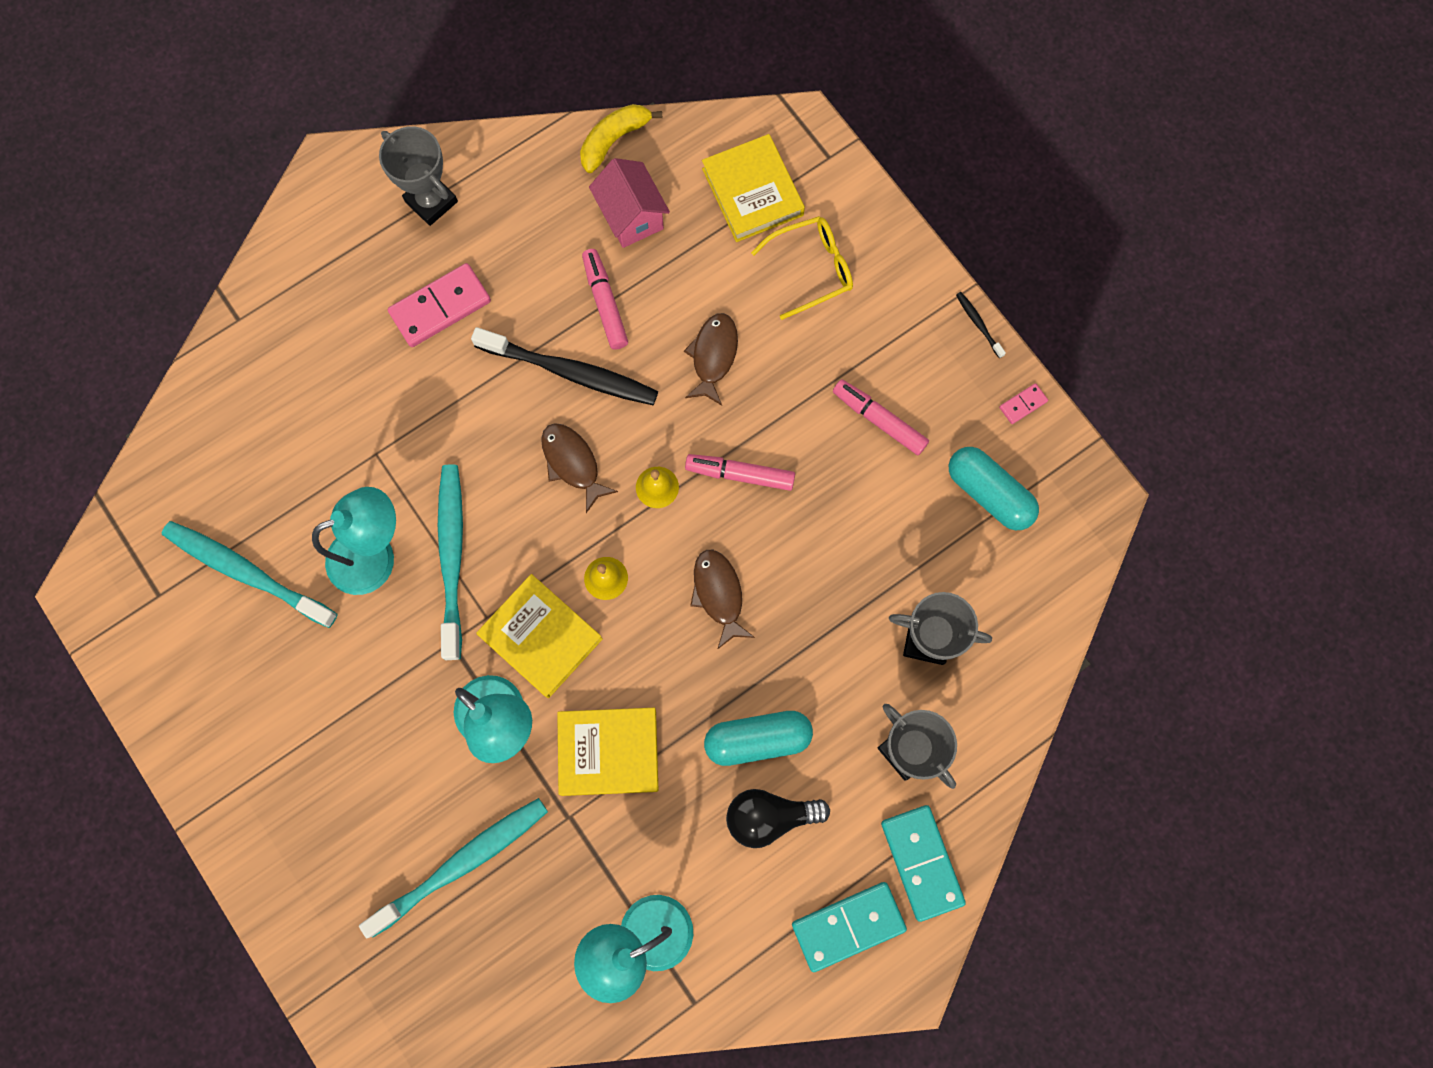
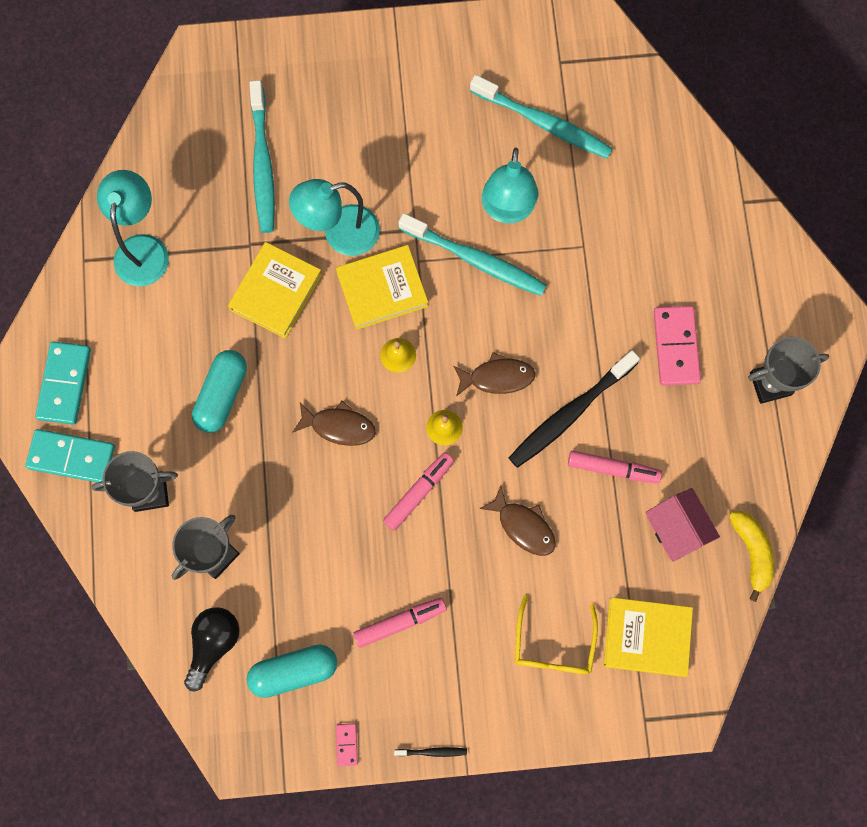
camera: 120 degrees right, 0 degrees up
turquoise toothbrush [162,521,338,628] -> turquoise toothbrush turned 60 degrees clockwise [470,75,613,159]
pink house [589,158,670,248] -> pink house turned 60 degrees clockwise [646,488,720,562]
black light bulb [726,789,830,848] -> black light bulb moved to [184,607,239,691]

